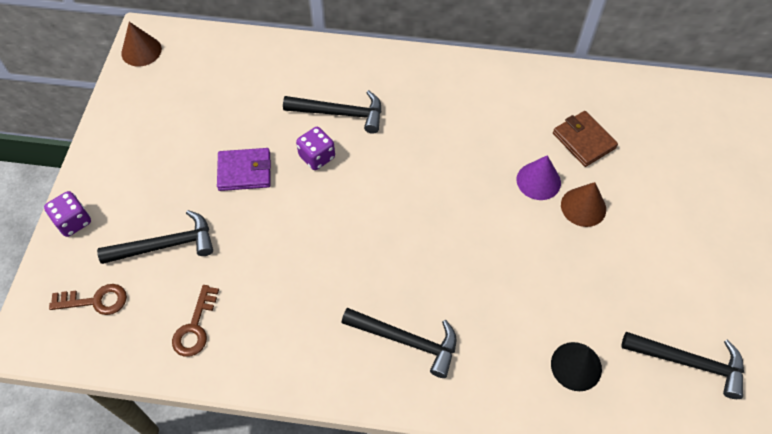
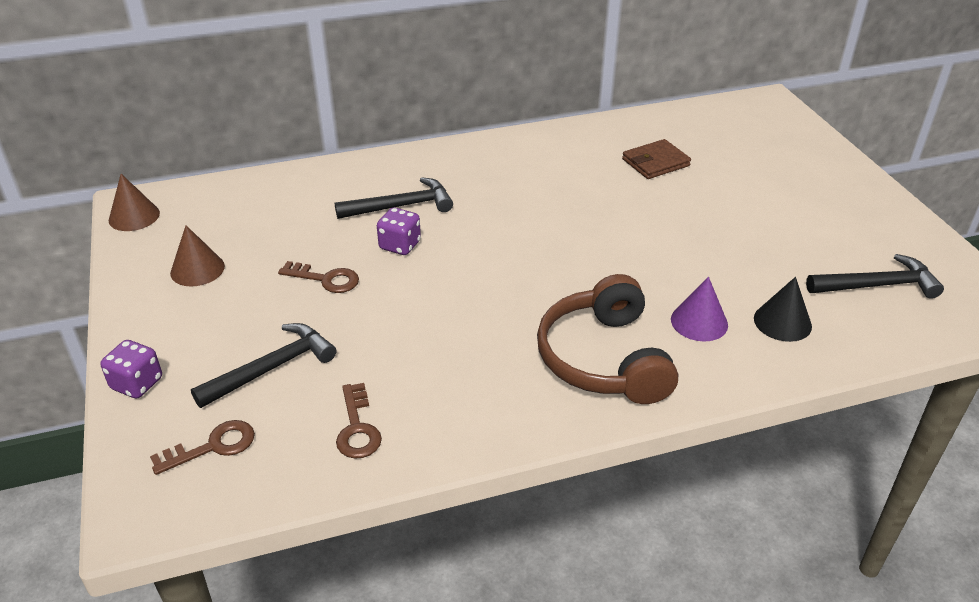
camera: 25 degrees left, 20 degrees down
purple wallet [217,148,271,191] -> brown key [278,261,359,293]
black hammer [341,308,457,378] -> brown headphones [537,274,678,404]
purple cone [517,155,561,200] -> purple cone moved to [671,277,728,341]
brown wallet [553,111,618,167] -> brown wallet turned 60 degrees counterclockwise [622,139,691,179]
brown cone [561,182,606,227] -> brown cone moved to [170,226,225,287]

